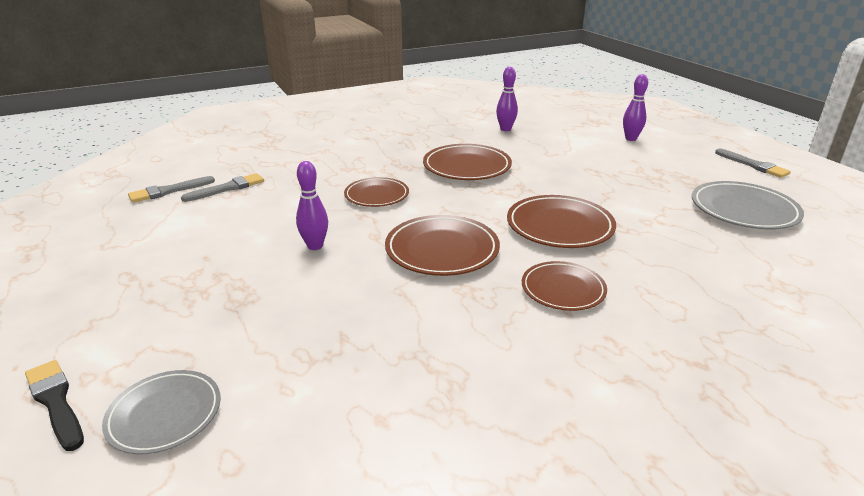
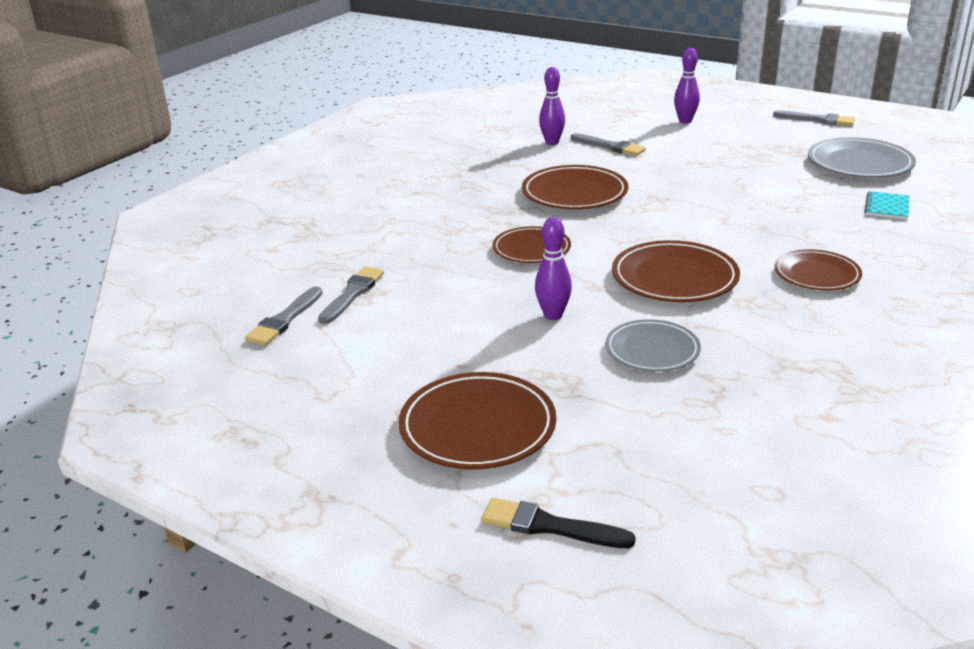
camera: 30 degrees left, 0 degrees up
grey plate [102,370,221,454] -> grey plate moved to [605,319,701,372]
brown plate [507,195,616,248] -> brown plate moved to [399,372,556,469]
none -> grey brush [571,133,646,156]
none -> turquoise notebook [865,191,910,219]

